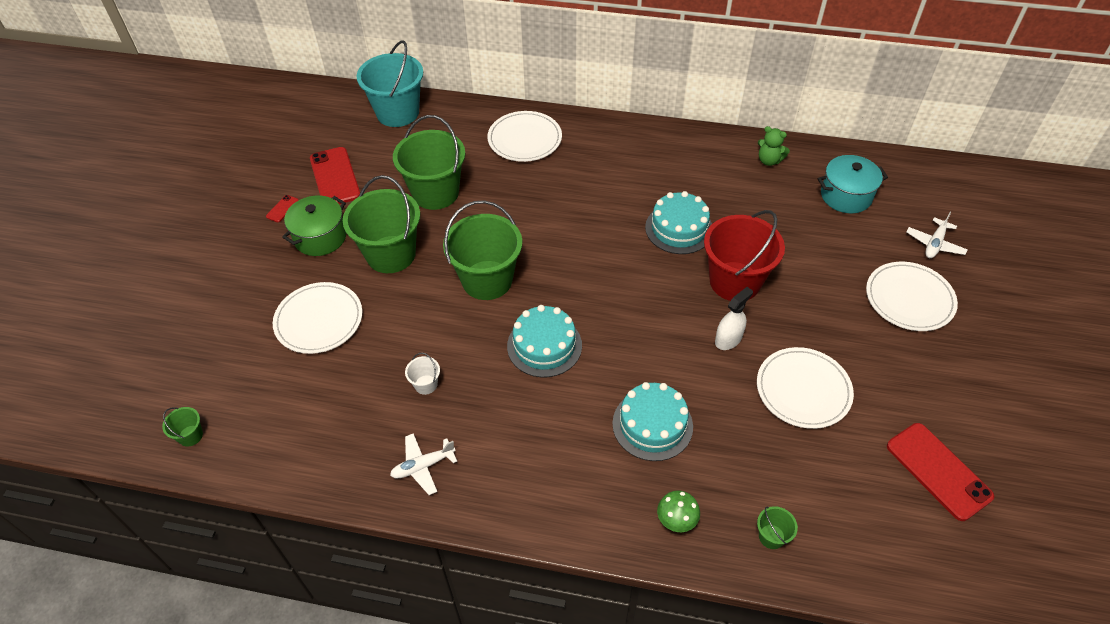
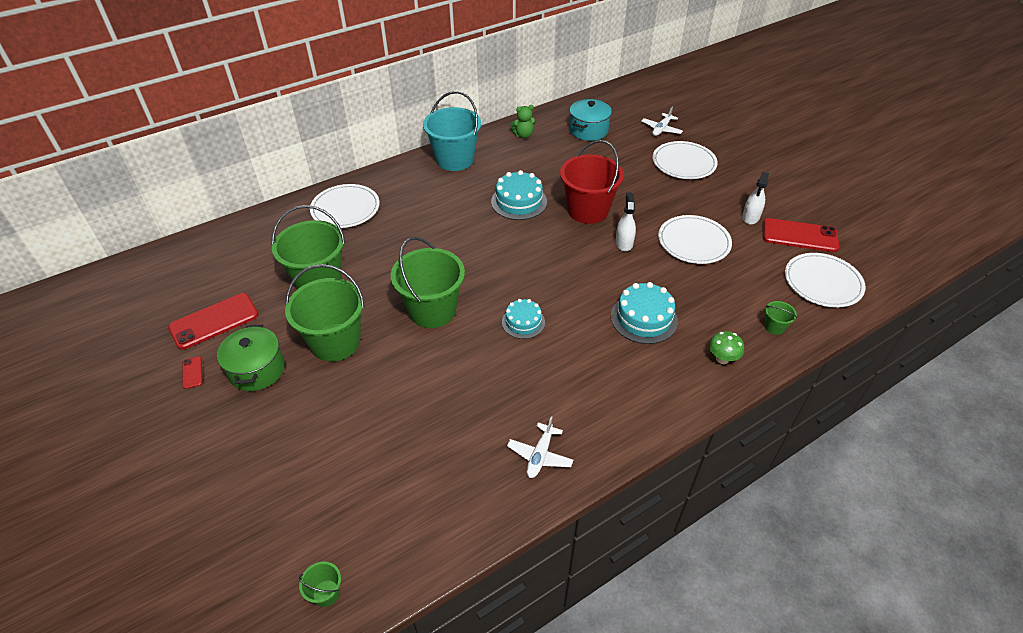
camera: 45 degrees left, 5 degrees down
white plate [273,282,362,354] -> white plate moved to [785,253,866,308]
red phone [310,147,360,204] -> red phone turned 60 degrees counterclockwise [168,293,258,350]
turquoise bucket [357,40,423,127] -> turquoise bucket moved to [423,91,481,171]
white bucket [405,353,440,395] -> none
turquoise cake [507,305,582,377] -> turquoise cake [502,299,545,339], size x0.65
white plane [906,212,968,258] -> white plane turned 45 degrees clockwise [641,107,683,136]
none -> white spray bottle [742,172,769,225]

